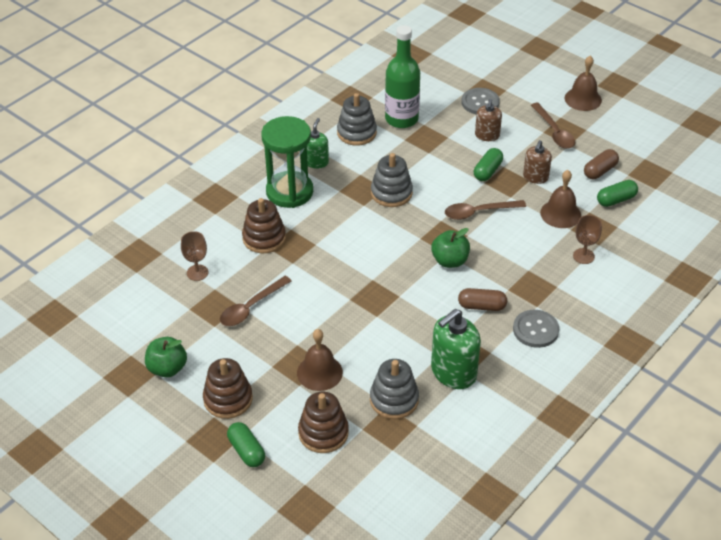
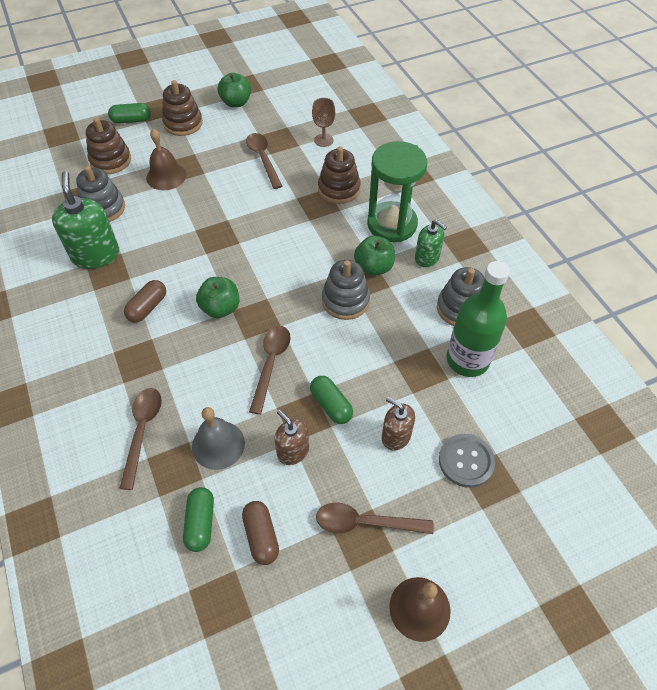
camera: 115 degrees right, 10 degrees up
grey button [513,310,559,348] -> none
brown bell [540,170,581,228] -> grey bell [192,407,245,470]
brown goblet [573,215,602,264] -> brown spoon [119,388,162,490]
none -> green apple [354,236,395,276]

